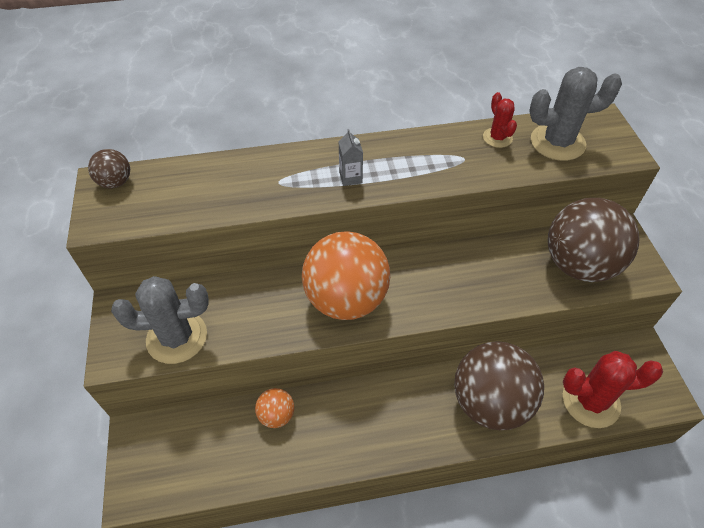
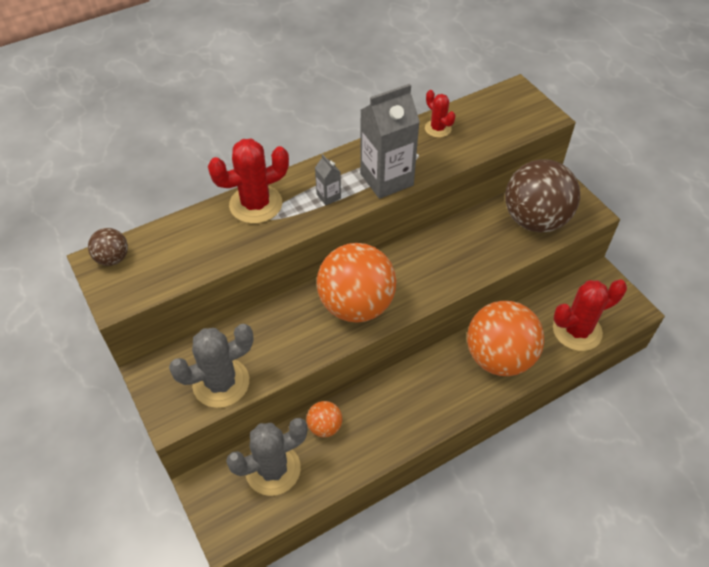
camera: 20 degrees left, 0 degrees up
brown ball [454,341,544,430] -> orange ball [467,301,544,376]
grey cactus [529,67,622,161] -> grey cactus moved to [226,418,307,496]
none -> red cactus [208,139,289,224]
none -> grey carton [360,84,420,199]

